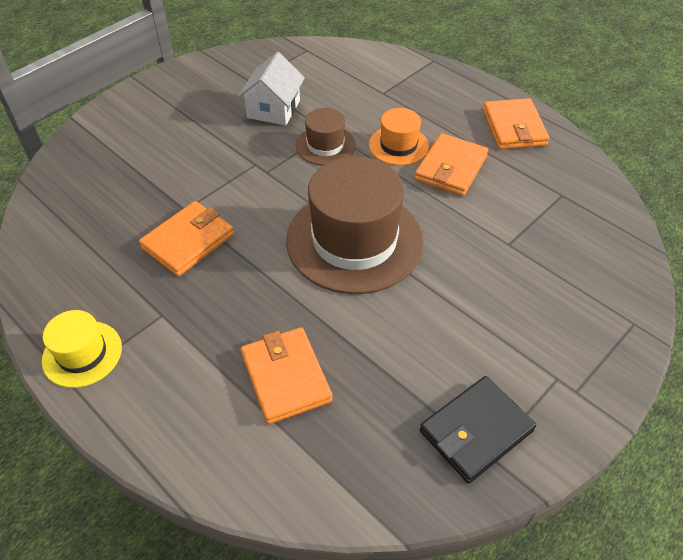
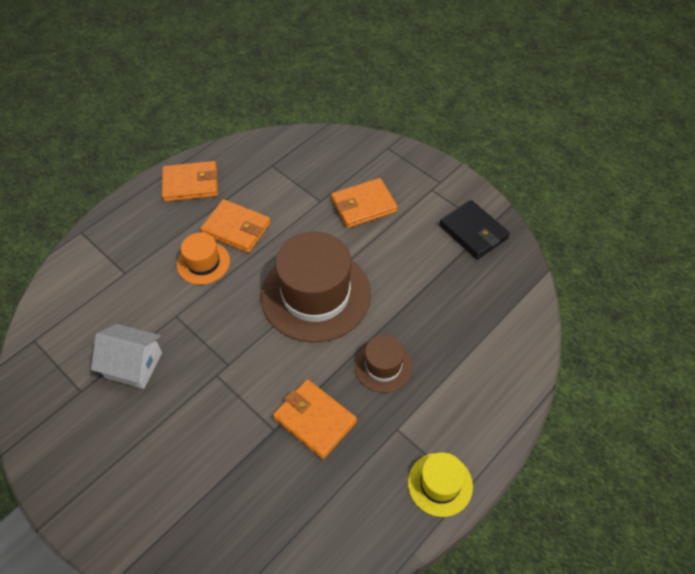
camera: 90 degrees left, 5 degrees up
orange wallet [241,327,333,424] -> orange wallet moved to [331,178,398,228]
brown hat [296,108,356,165] -> brown hat moved to [354,335,413,393]

